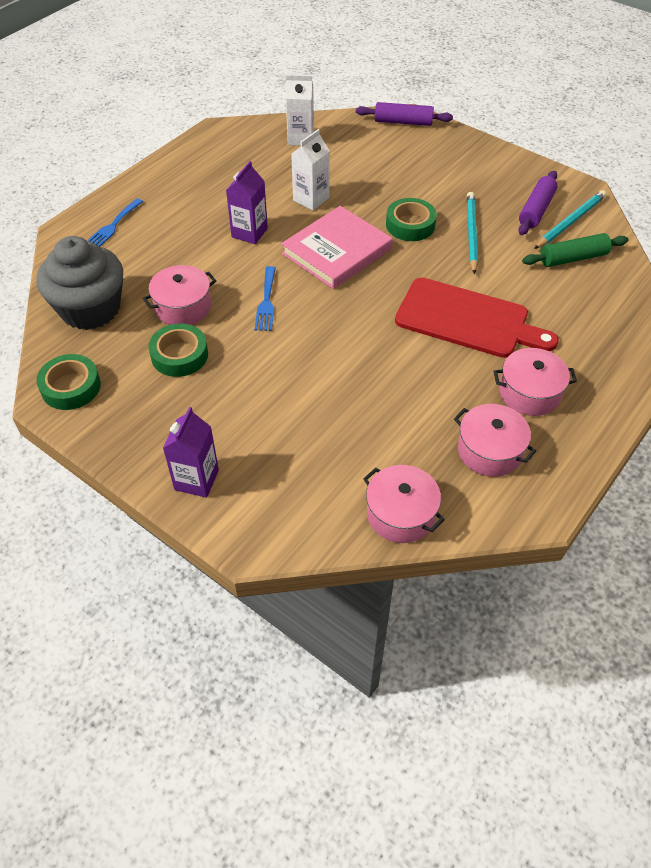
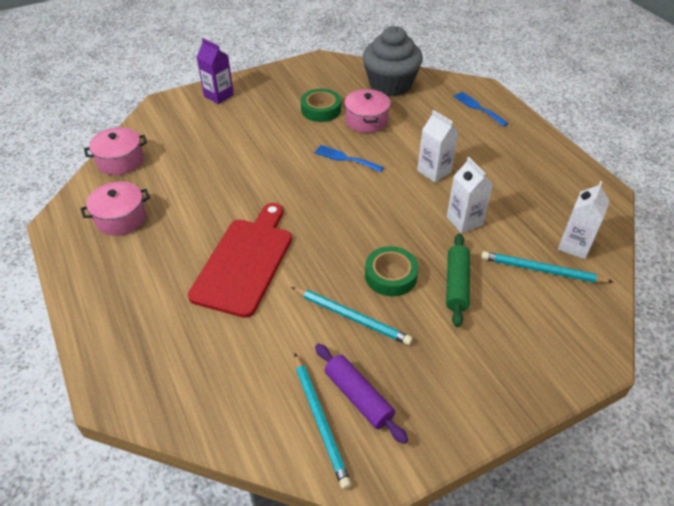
camera: 115 degrees right, 5 degrees down
green tape [36,354,101,410] -> none
purple carton [226,161,268,244] -> white carton [417,110,459,183]
pink book [281,206,393,289] -> none
purple rolling pin [356,102,453,126] -> none
red cutting board [395,278,559,358] -> red cutting board turned 150 degrees clockwise [188,203,292,318]
pink pot [494,348,577,416] -> none
green rolling pin [522,233,628,267] -> green rolling pin moved to [446,234,470,327]
none -> turquoise pencil [481,251,613,283]

